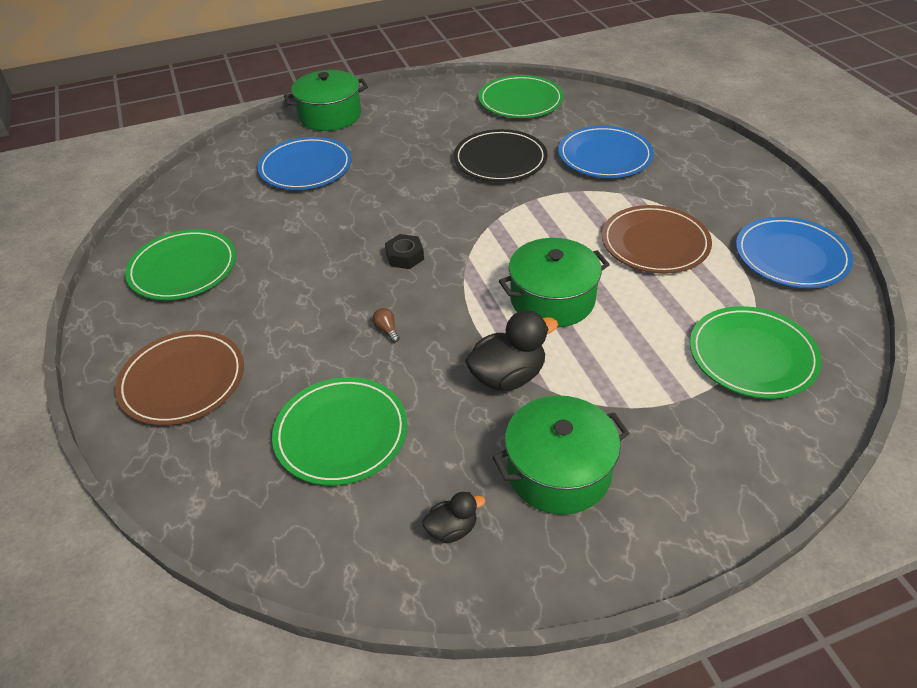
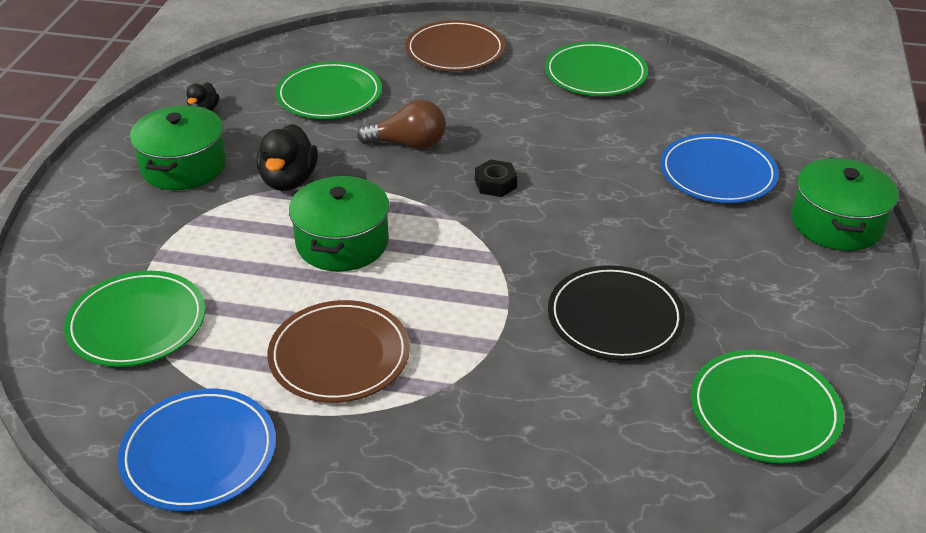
camera: 120 degrees right, 5 degrees down
brown light bulb [373,308,400,343] -> brown light bulb [357,100,446,149], size x2.33
blue plate [558,126,654,178] -> none

